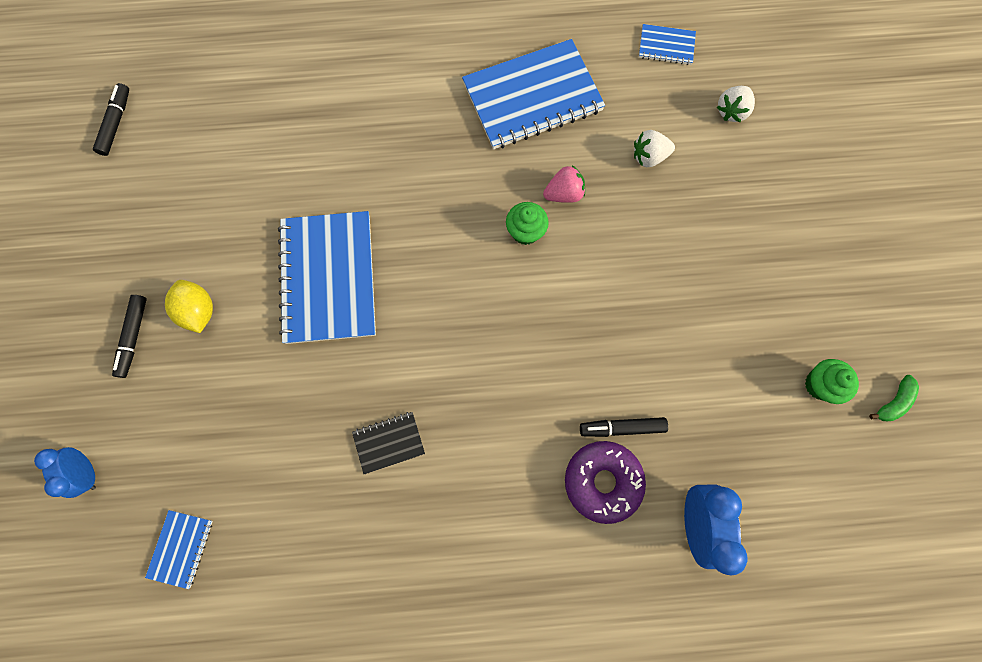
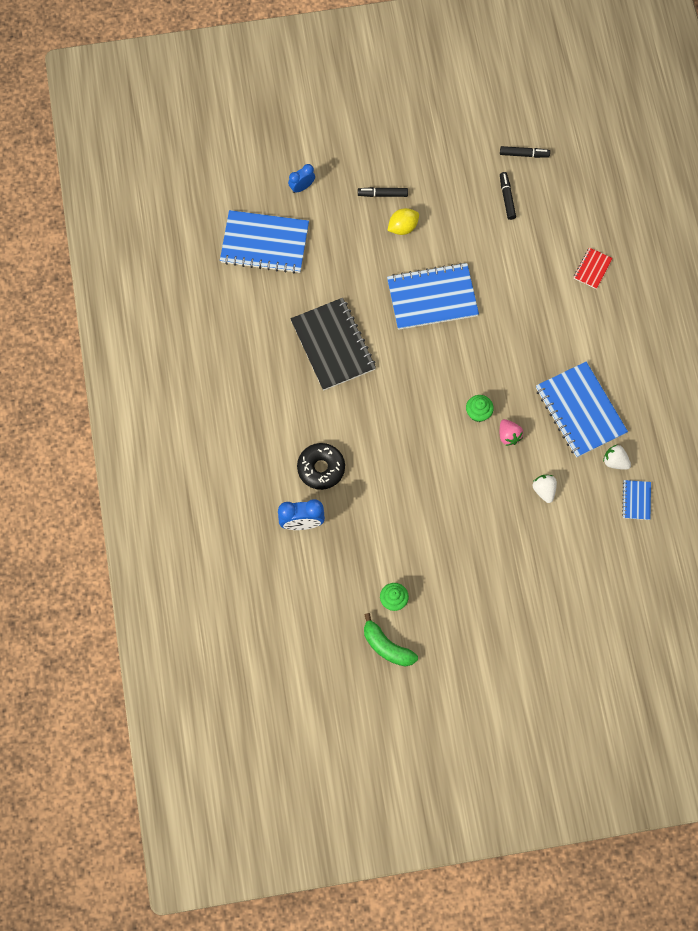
camera: 85 degrees right, 5 degrees down
blue notebook [145,510,213,589] -> blue notebook [220,210,309,274], size x2.18
black notebook [352,412,425,474] -> black notebook [290,298,376,391], size x2.18
purple donut [565,441,646,524] -> black donut [297,443,345,490]
black marker [580,417,668,437] -> black marker moved to [500,172,516,220]
white strawberry [717,86,755,122] -> white strawberry moved to [603,445,631,470]
green banana [869,375,919,421] -> green banana [364,613,418,667], size x1.71
none -> red notebook [573,247,613,289]

